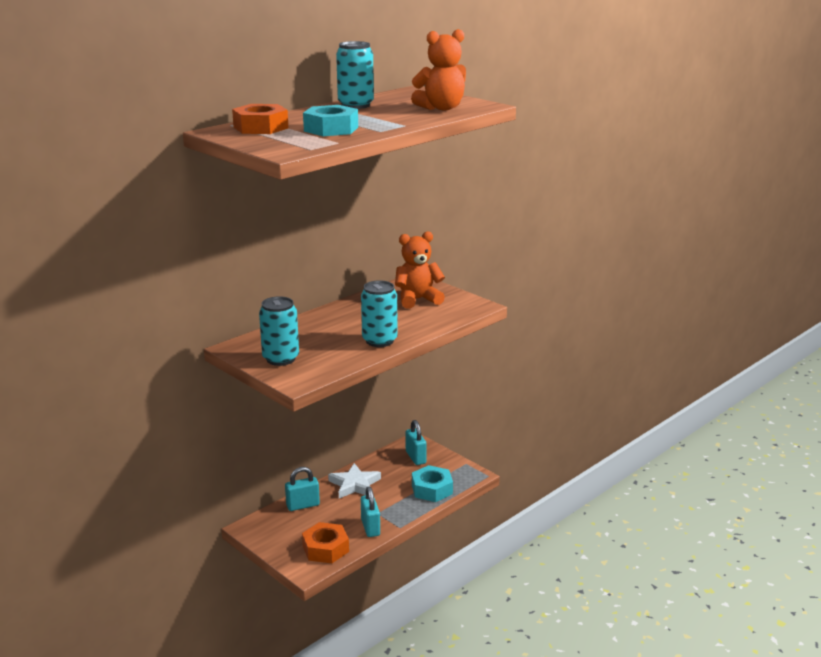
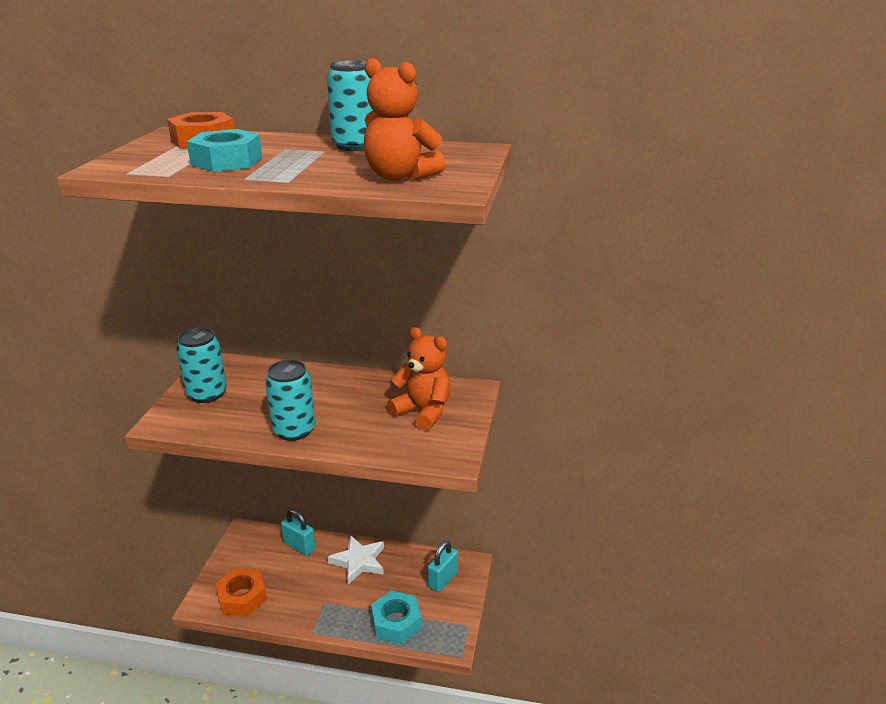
camera: 55 degrees right, 5 degrees up
turquoise padlock [361,487,380,537] -> none

